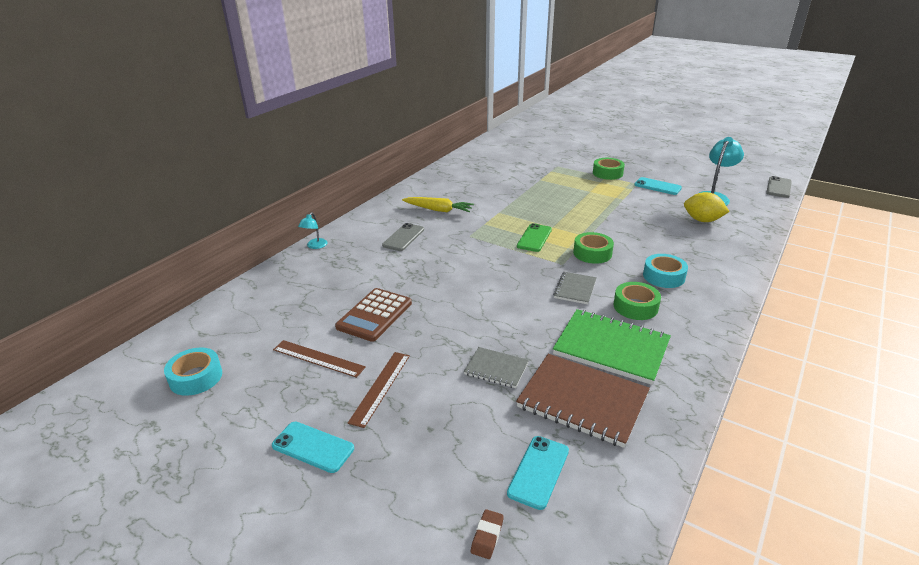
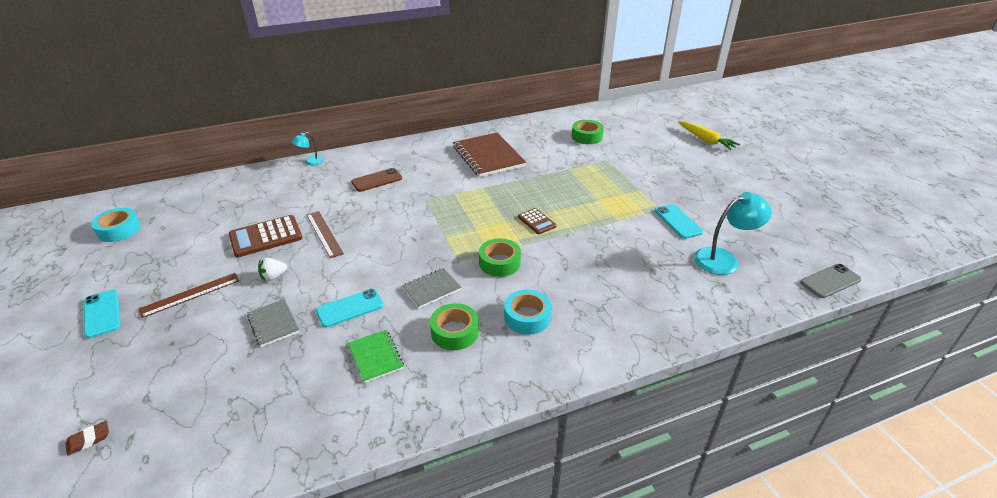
camera: 35 degrees right, 5 degrees up
brown ruler [273,340,366,378] -> brown ruler moved to [307,211,344,258]
grey phone [382,223,424,251] -> brown phone [351,168,402,192]
yellow carrot [402,197,474,212] -> yellow carrot moved to [678,121,740,150]
turquoise phone [507,436,569,510] -> turquoise phone moved to [316,289,384,328]
brown notebook [516,354,650,448] -> brown notebook moved to [453,133,526,177]
green phone [517,223,552,252] -> none
green notebook [553,309,671,385] -> green notebook [348,330,404,383], size x0.53
green tape [593,158,625,180] -> green tape moved to [572,120,604,144]
yellow lemon [684,192,730,222] -> none
none -> white strawberry [258,258,287,281]
none -> brown calculator [518,208,557,234]

